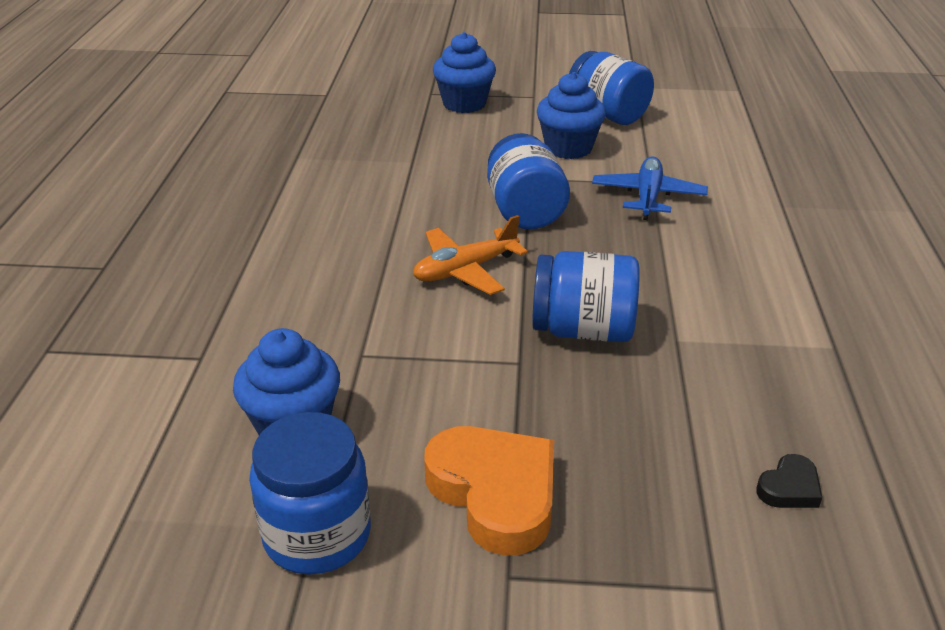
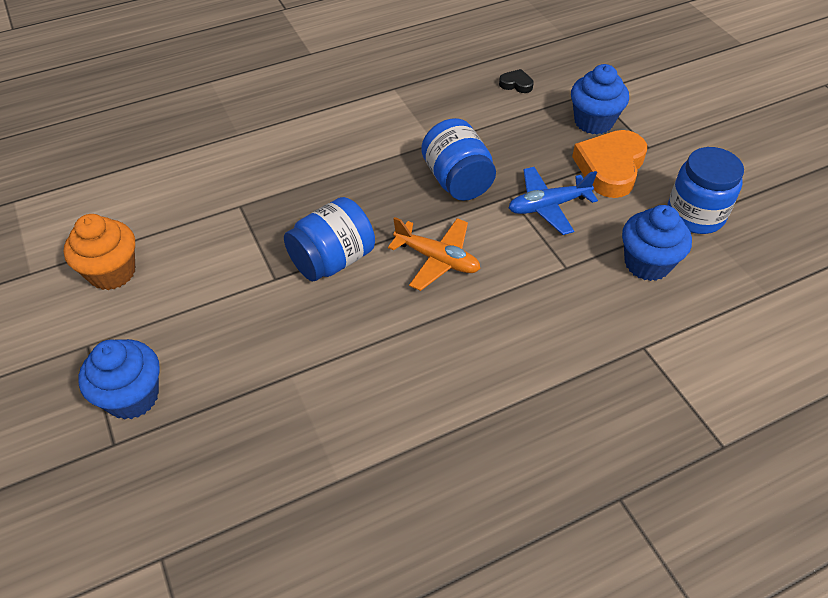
camera: 120 degrees left, 15 degrees up
blue cupcake [537,72,606,159] -> blue cupcake moved to [571,64,629,135]
blue jar [569,51,654,125] -> orange cupcake [64,214,135,290]
blue plane [592,156,708,220] -> blue plane moved to [509,167,598,235]

